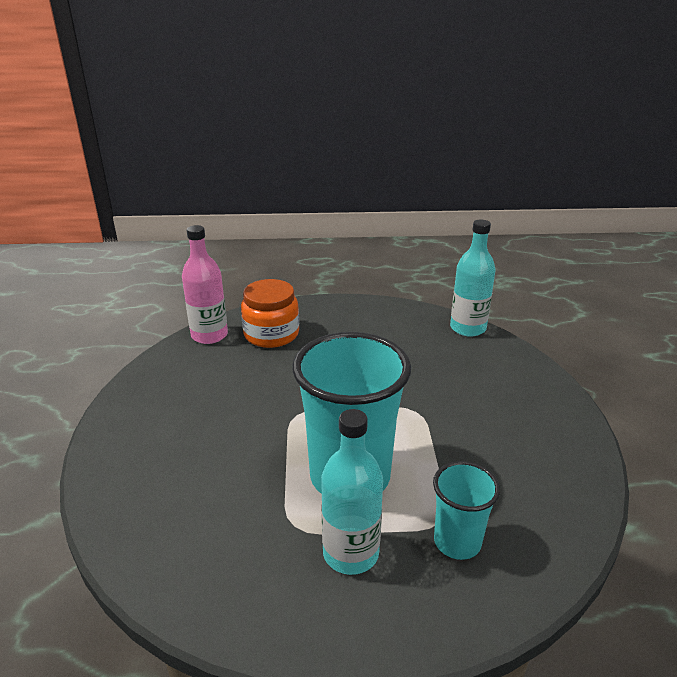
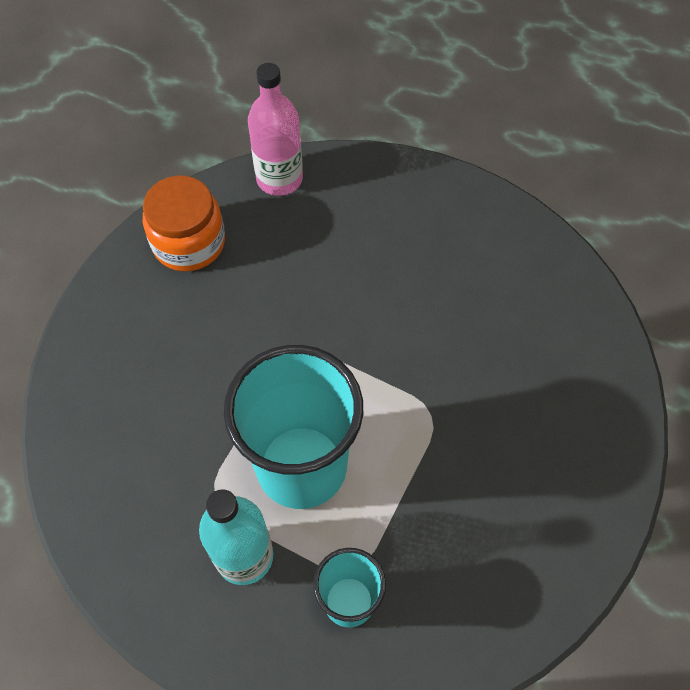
camera: 30 degrees right, 30 degrees up
orange jar [241,279,299,348] -> orange jar moved to [143,176,225,272]
turquoise bottle [450,220,496,337] -> none

